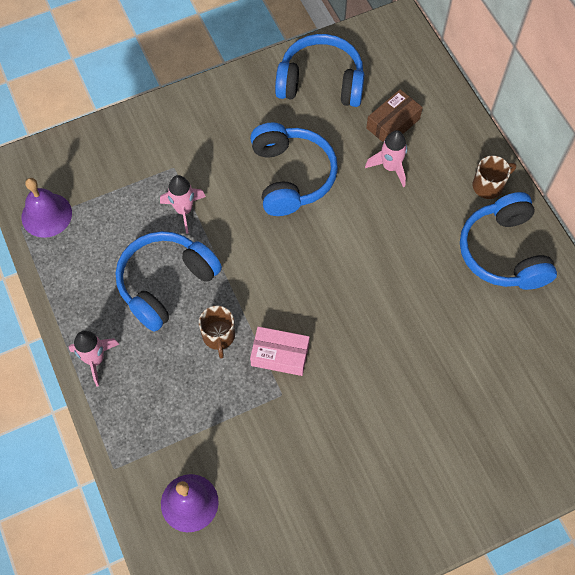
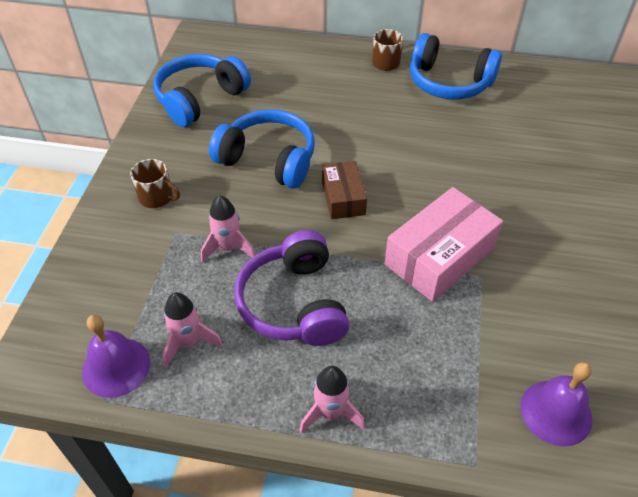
camera: 55 degrees left, 15 degrees down
blue headphones [115,231,222,332] -> purple headphones [235,230,349,346]
brown mug [199,306,235,358] -> brown mug moved to [130,159,180,208]
pink box [250,327,310,376] -> pink box [384,187,503,302], size x1.69
pink rocket [365,130,407,187] -> pink rocket moved to [163,292,223,368]
brown box [366,89,423,143] -> brown box moved to [322,161,367,219]

